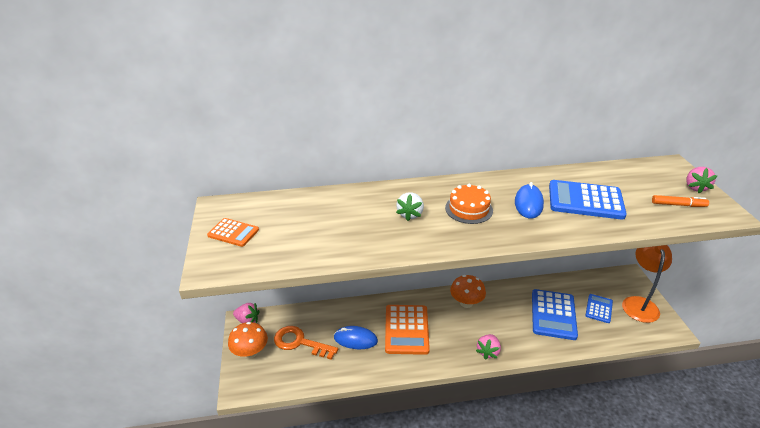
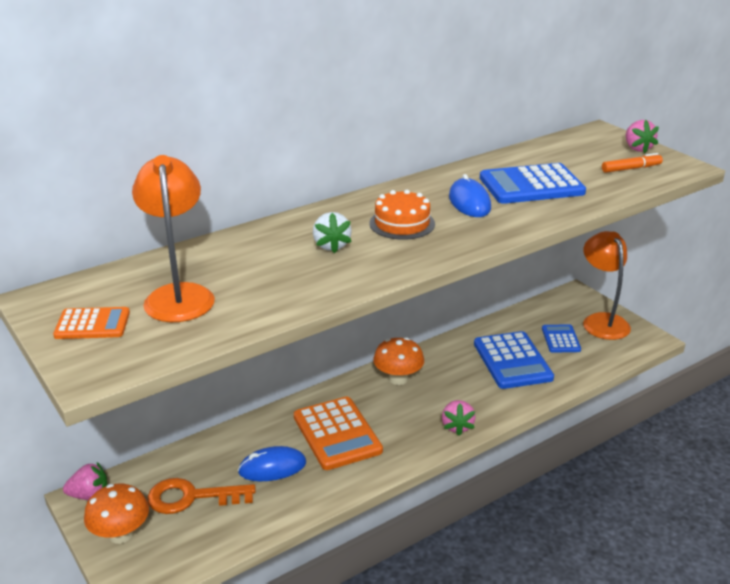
camera: 25 degrees left, 5 degrees down
none -> orange lamp [132,155,215,322]

